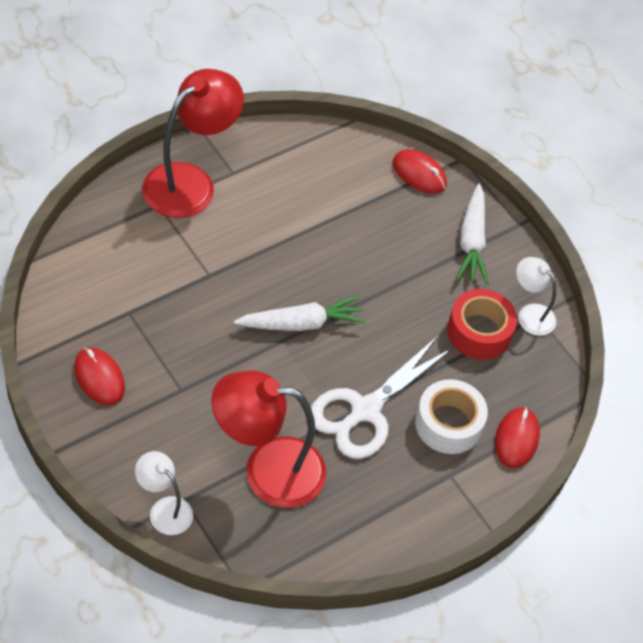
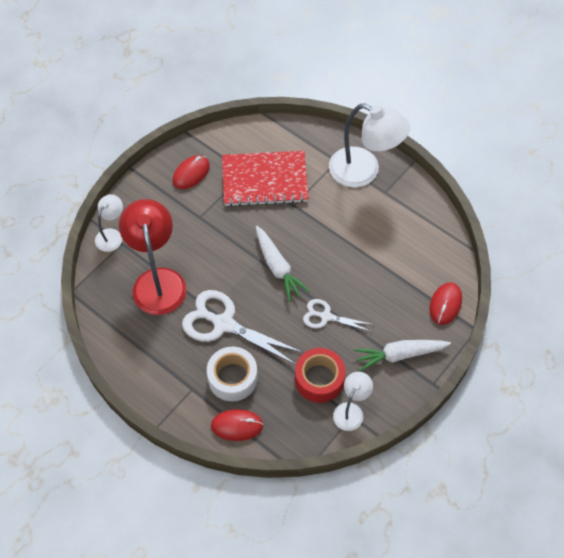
camera: 80 degrees right, 5 degrees up
red lamp [142,69,244,218] -> white lamp [329,103,410,187]
none -> red notebook [222,151,309,207]
none -> white scissors [303,299,374,332]

